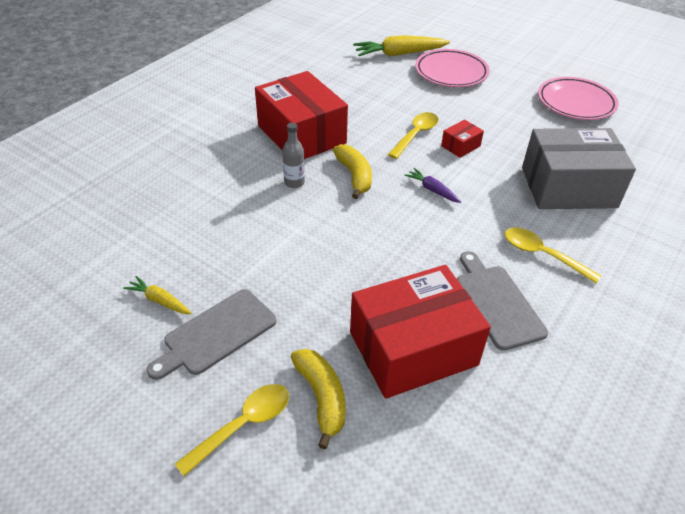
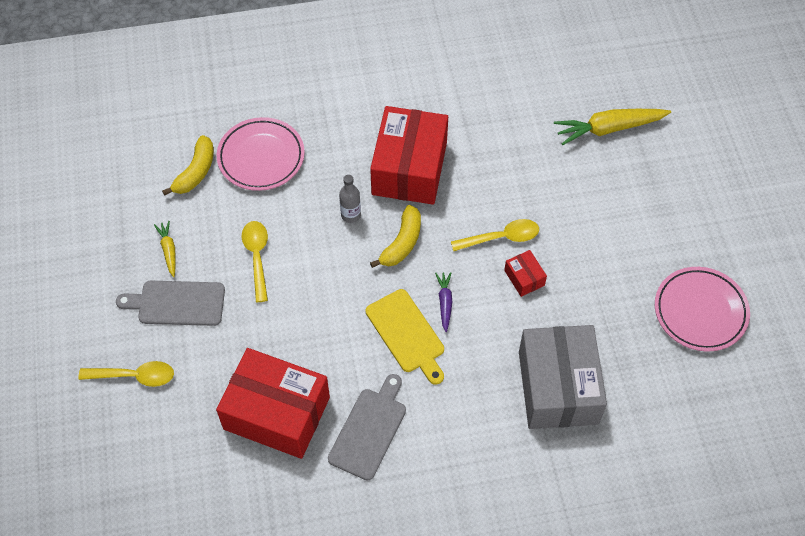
camera: 45 degrees right, 15 degrees up
yellow banana [291,349,346,449] -> yellow banana moved to [162,135,214,196]
yellow carrot [353,35,450,57] -> yellow carrot turned 45 degrees counterclockwise [554,109,671,145]
pink plate [415,49,490,87] -> pink plate moved to [217,117,305,191]
red box [441,119,484,158] -> red box turned 60 degrees clockwise [504,250,547,297]
yellow spoon [505,227,601,283] -> yellow spoon moved to [242,221,268,302]
grey box [522,128,636,209] -> grey box turned 45 degrees clockwise [519,325,607,429]
none -> yellow cutting board [366,289,444,385]

